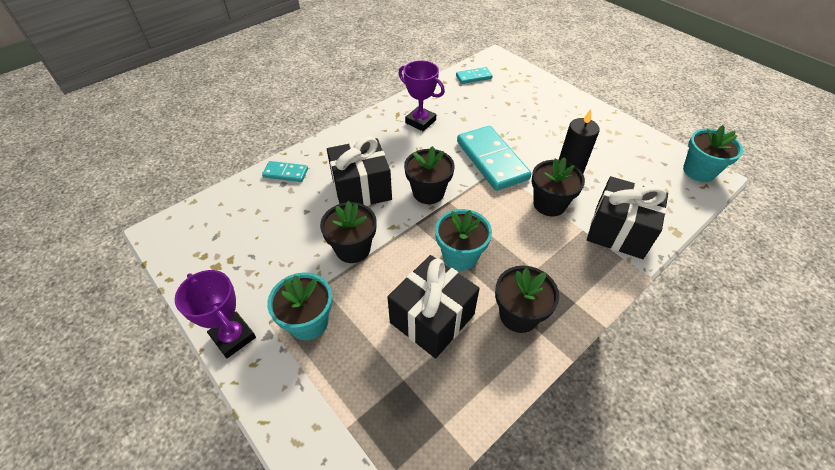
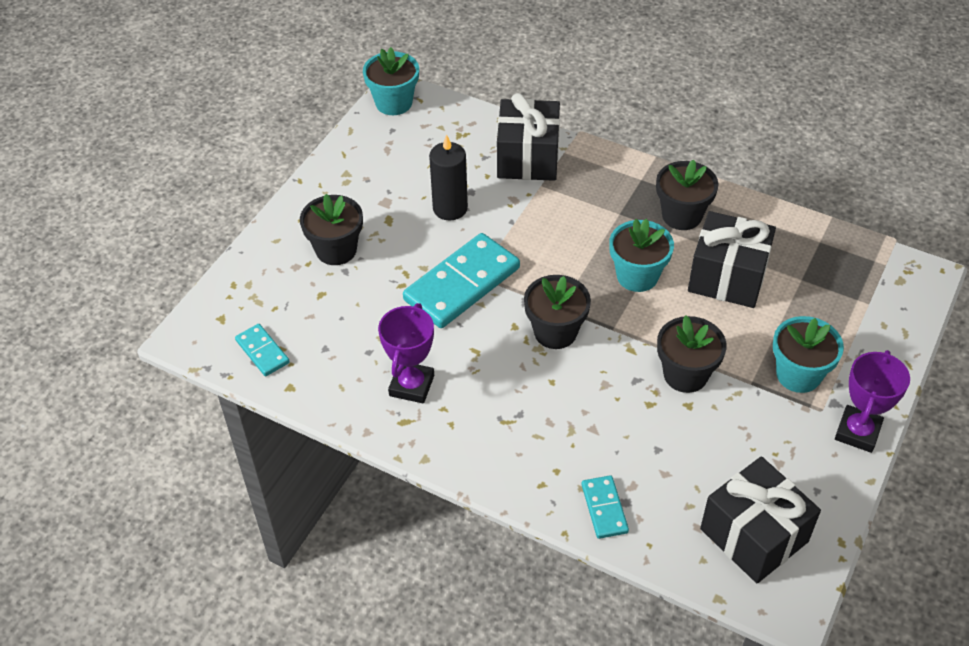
camera: 110 degrees left, 0 degrees up
black gift [327,136,392,206] -> black gift moved to [700,456,821,584]
black flower pot [531,157,585,216] -> black flower pot moved to [300,194,363,265]

